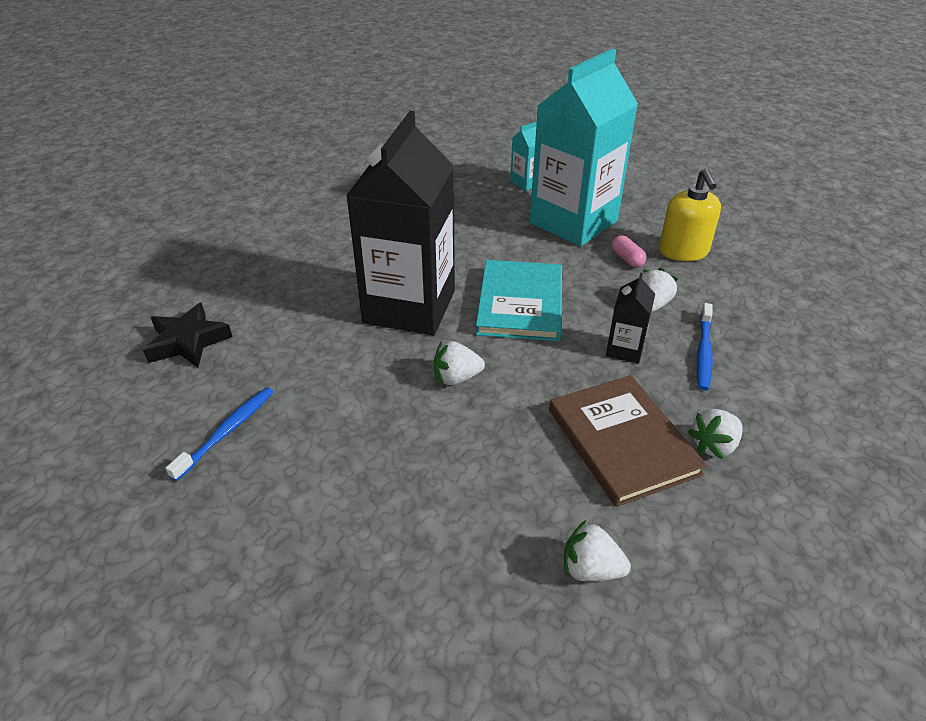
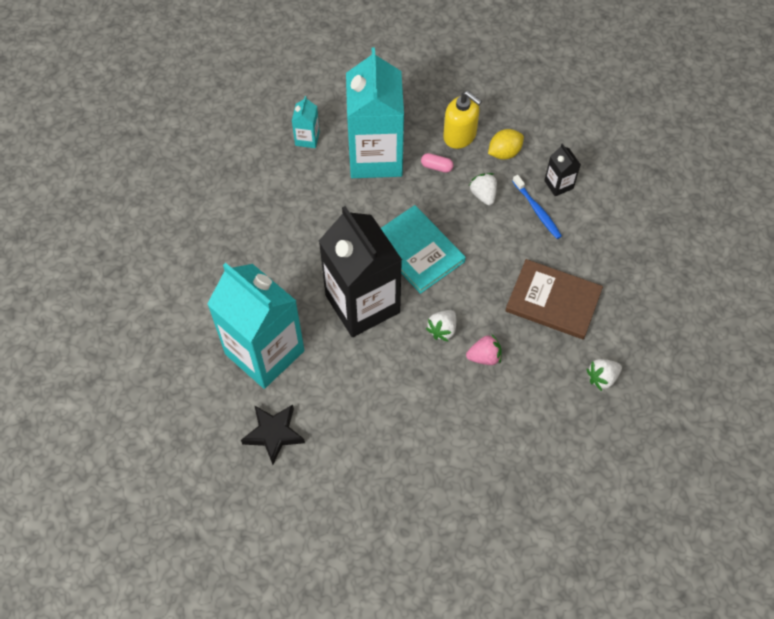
camera: 45 degrees left, 20 degrees up
blue toothbrush [166,387,274,481] -> none
black carton [606,273,655,364] -> black carton moved to [544,143,581,196]
white strawberry [688,409,742,459] -> none
none -> turquoise carton [207,263,305,389]
none -> pink strawberry [466,334,502,365]
none -> yellow lemon [488,129,524,160]

